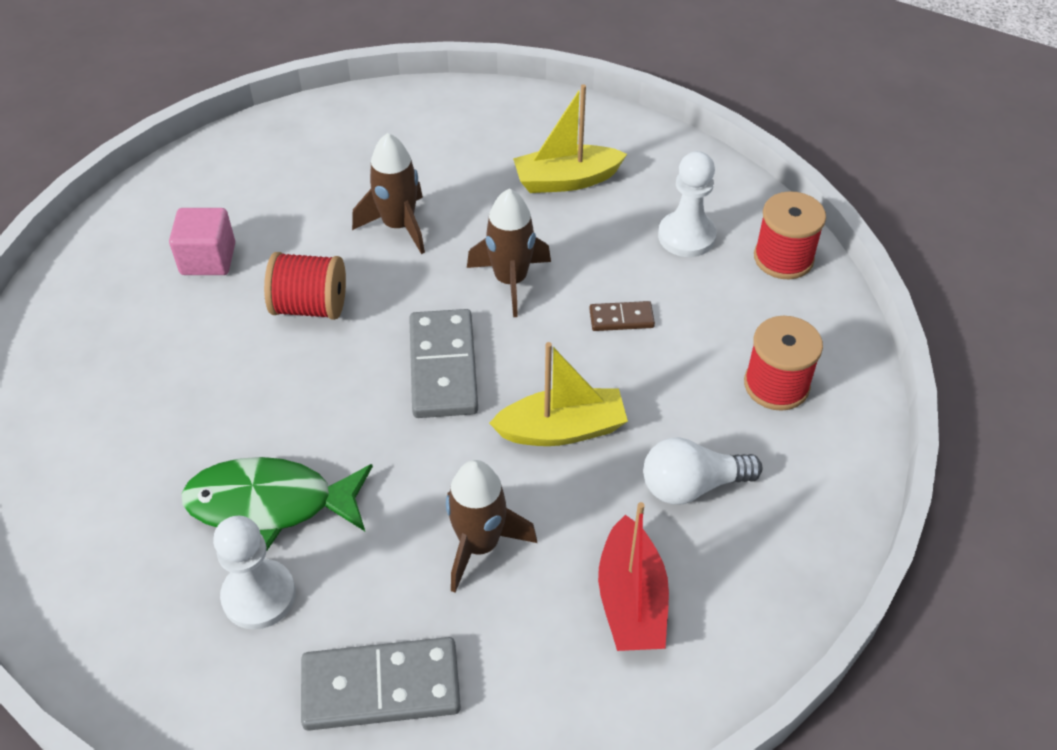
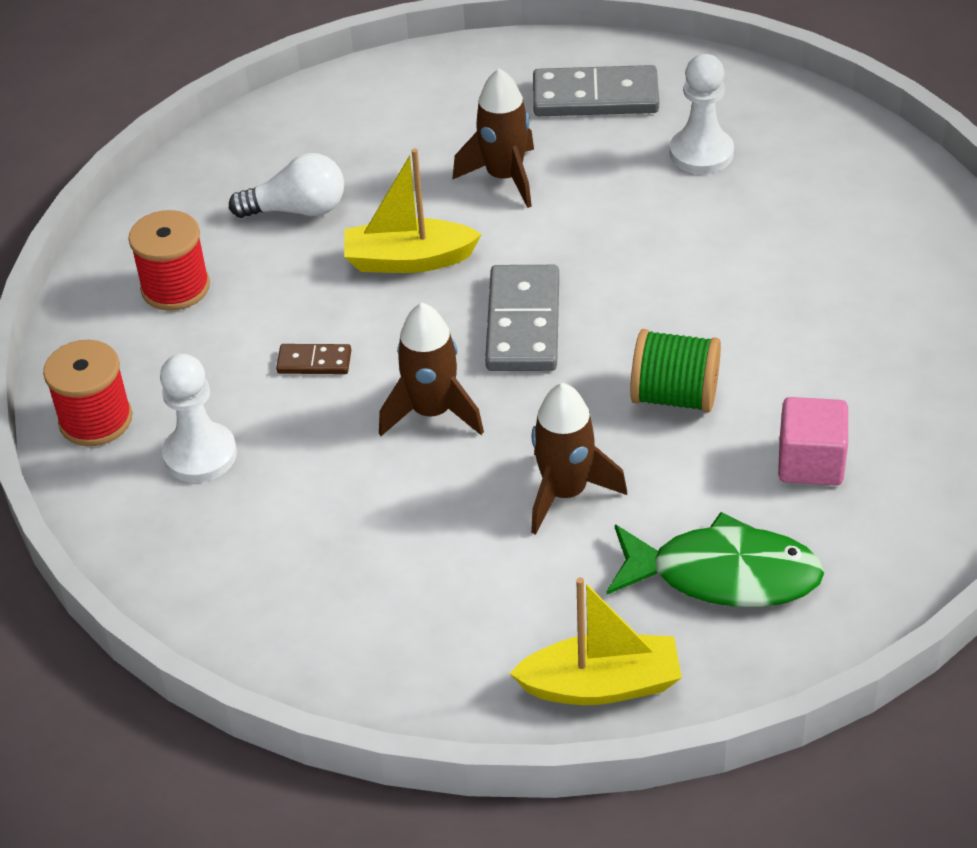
camera: 170 degrees left, 5 degrees down
green fish [181,457,373,550] -> green fish moved to [607,512,824,607]
red spool [264,252,346,320] -> green spool [630,329,721,413]
yellow boat [513,84,627,193] -> yellow boat moved to [509,577,682,705]
red boat [598,502,669,651] -> none

